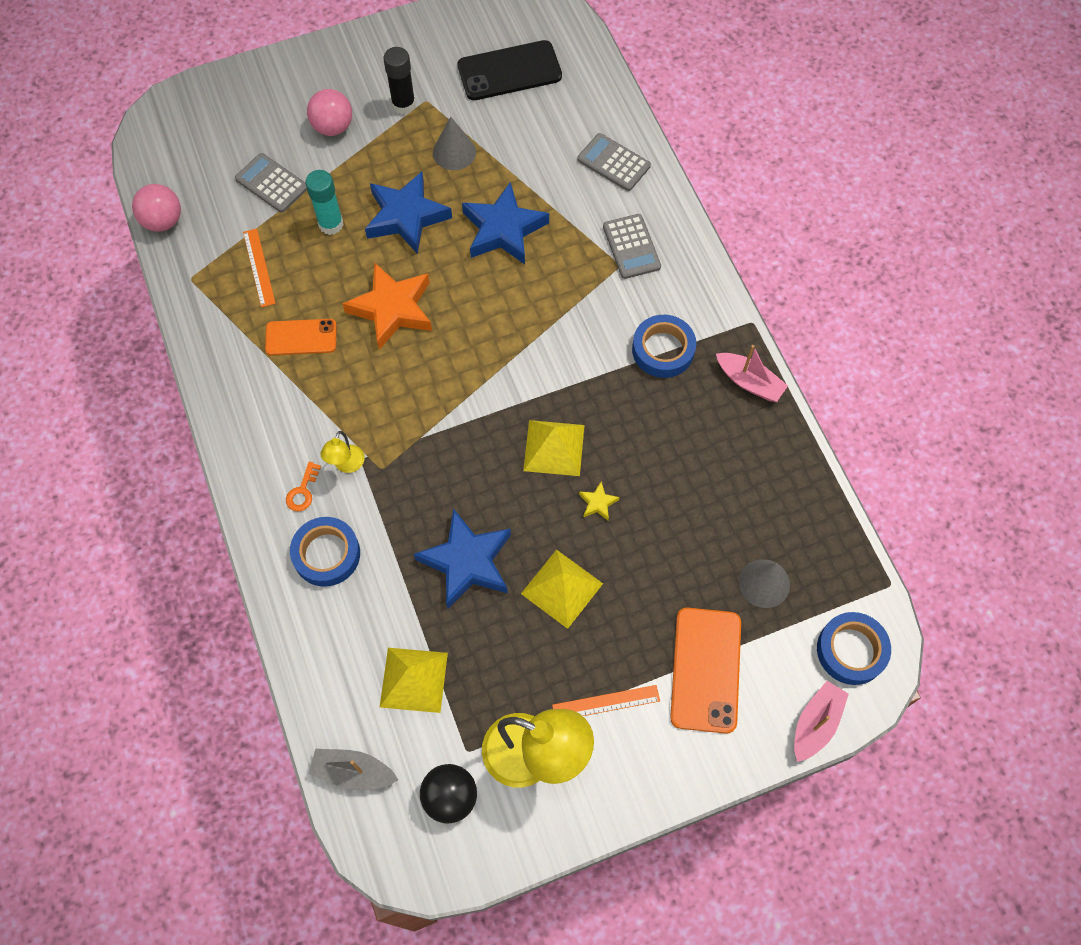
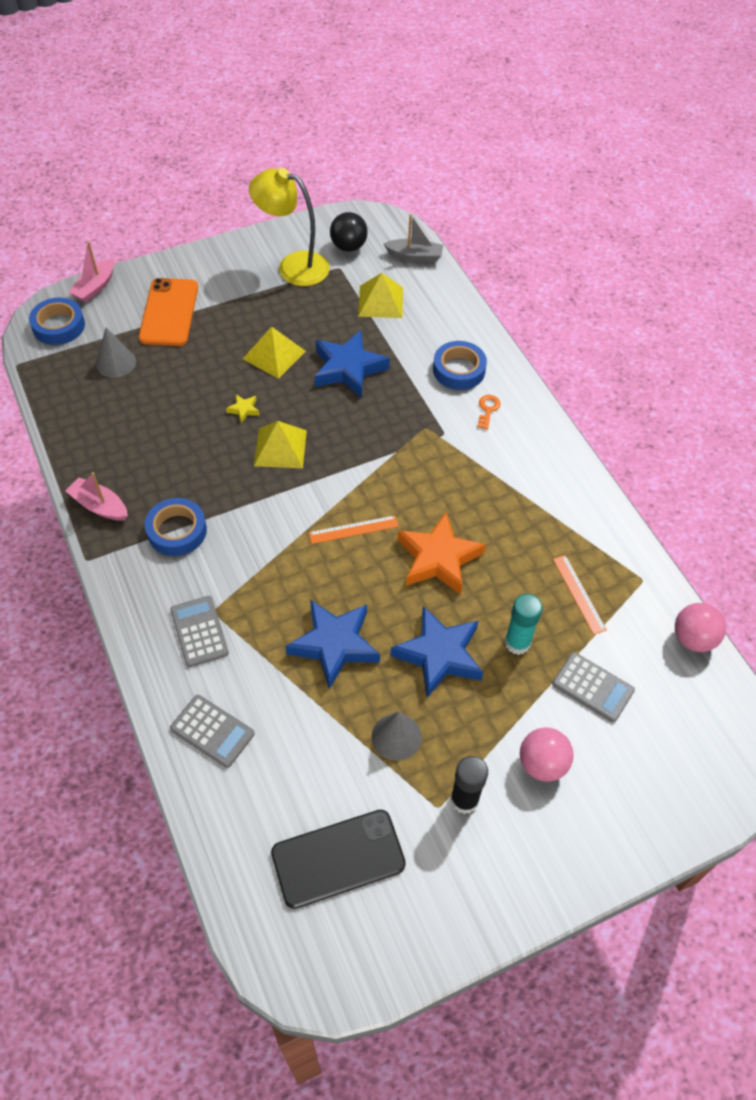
camera: 175 degrees right, 10 degrees down
orange phone [265,319,337,355] -> none
yellow lamp [321,431,365,473] -> none
orange ruler [552,685,660,716] -> orange ruler moved to [309,515,399,544]

